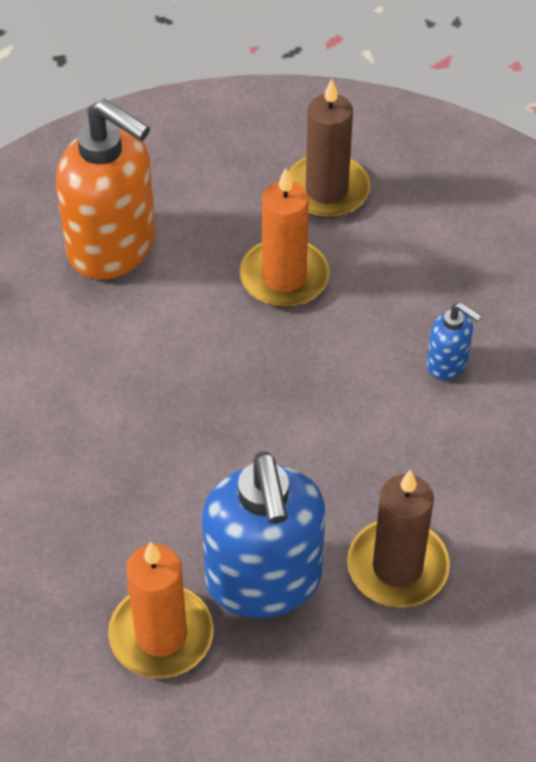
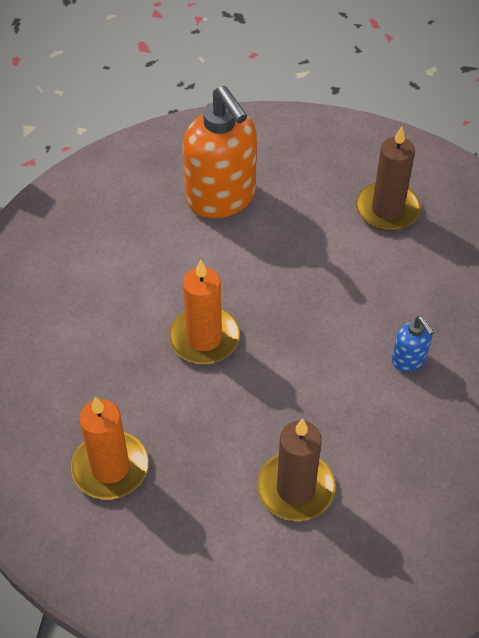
camera: 25 degrees right, 0 degrees up
blue soap dispenser [202,451,325,618] -> none
orange candle [239,168,330,308] -> orange candle moved to [169,260,240,364]

